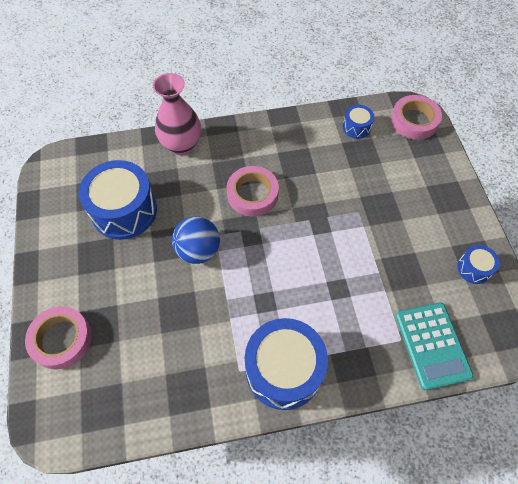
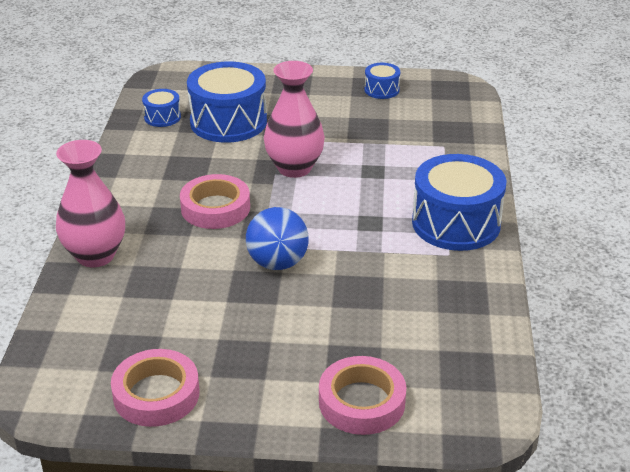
camera: 75 degrees left, 25 degrees down
blue drum [79,160,157,240] -> blue drum moved to [187,61,267,143]
pink tape [391,95,442,140] -> pink tape moved to [111,349,200,427]
turquoise calculator [395,303,473,390] -> none
none -> pink vase [264,61,325,178]

